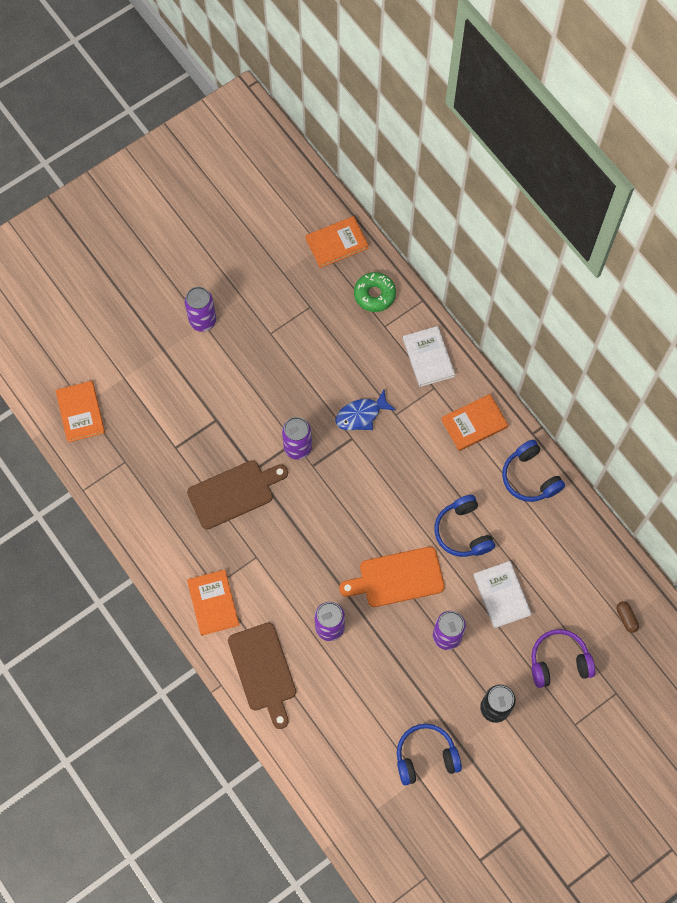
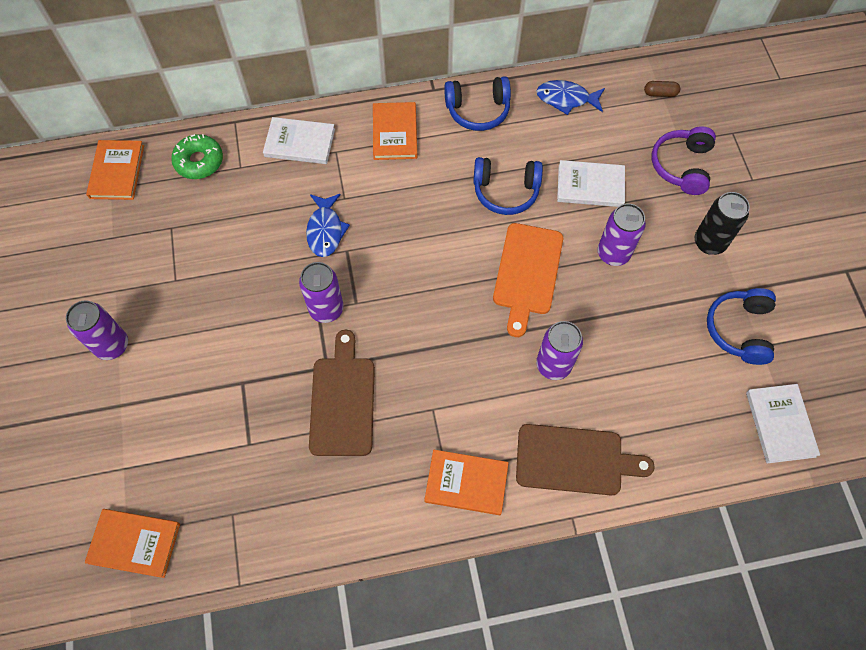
camera: 65 degrees left, 5 degrees down
none -> blue fish [536,80,605,115]
none -> white book [746,384,820,464]

